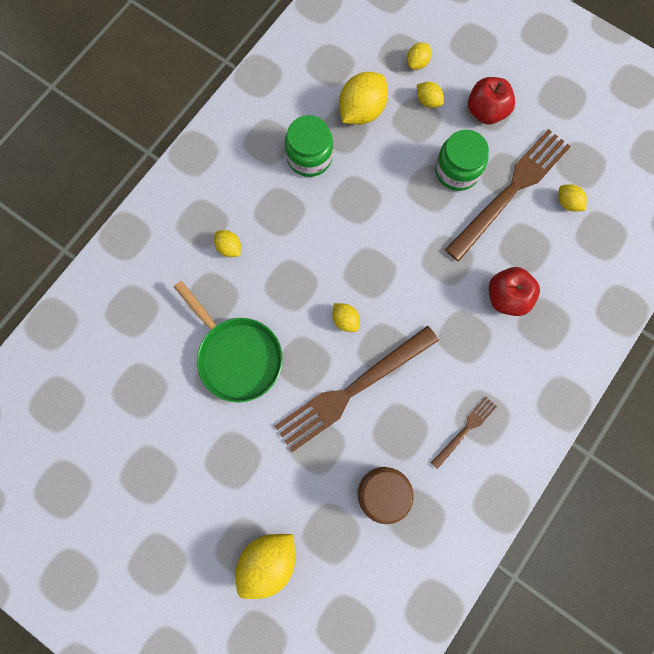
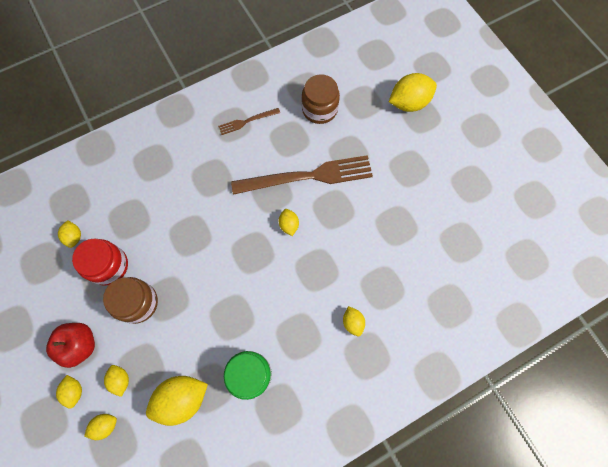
camera: 155 degrees left, 5 degrees down
green pan [174,281,283,403] -> none
green jar [435,130,489,191] -> brown jar [103,277,158,324]
brown fork [445,129,571,261] -> red jar [72,238,128,286]
red apple [489,267,540,316] -> none
none -> yellow lemon [56,375,82,409]

